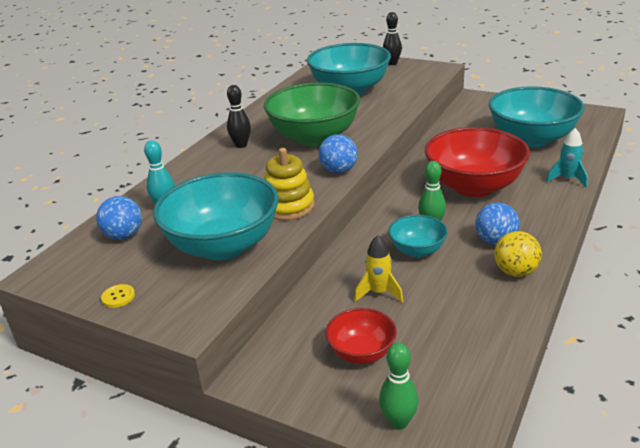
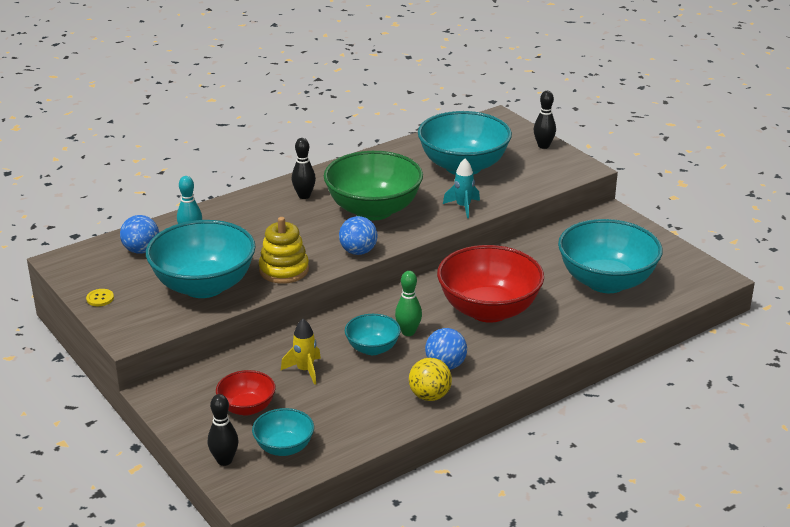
camera: 25 degrees right, 0 degrees up
green bowling pin [379,343,419,430] -> black bowling pin [208,394,238,466]
turquoise rocket [546,128,588,188] -> turquoise rocket moved to [443,159,480,218]
none -> turquoise bowl [252,408,314,456]

